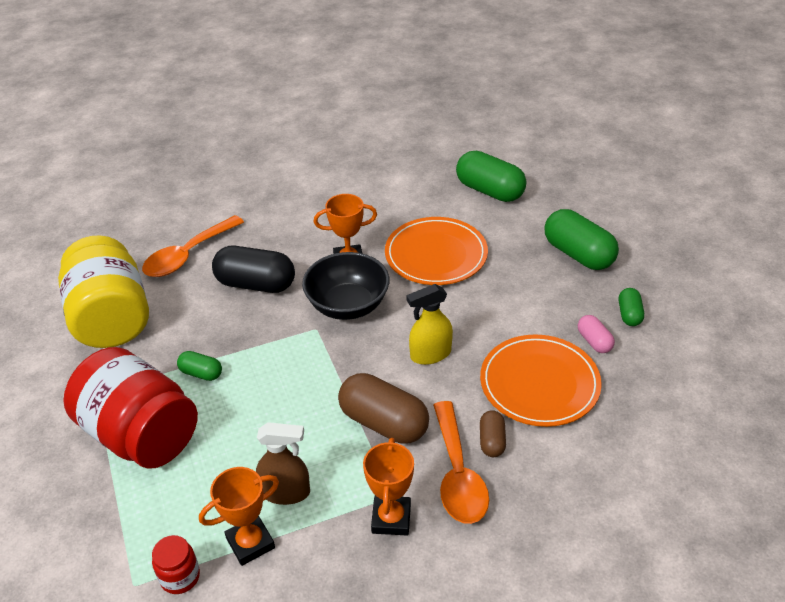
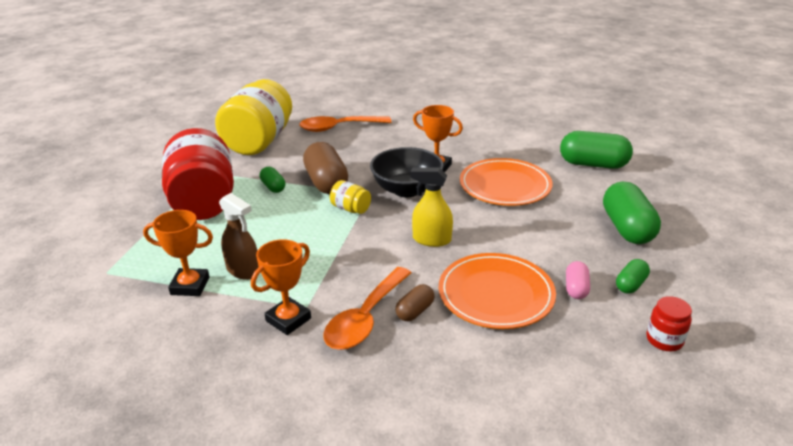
camera: 35 degrees right, 10 degrees down
red jar [152,535,200,594] -> red jar moved to [647,296,692,351]
black capsule [212,246,295,293] -> none
brown capsule [338,373,429,444] -> brown capsule moved to [303,142,348,194]
green capsule [456,151,526,202] -> green capsule turned 60 degrees counterclockwise [560,131,633,169]
none -> yellow jar [330,180,371,214]

